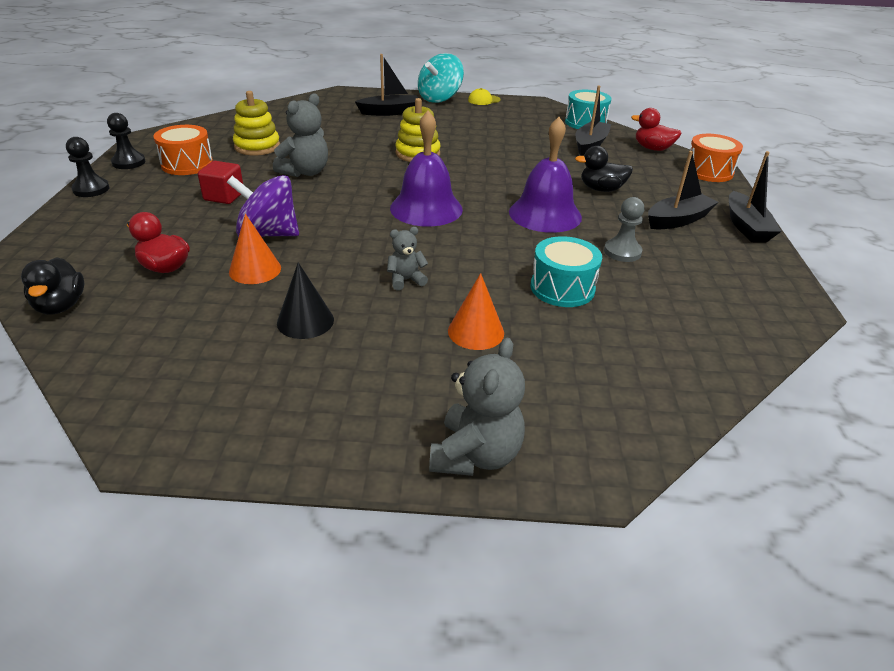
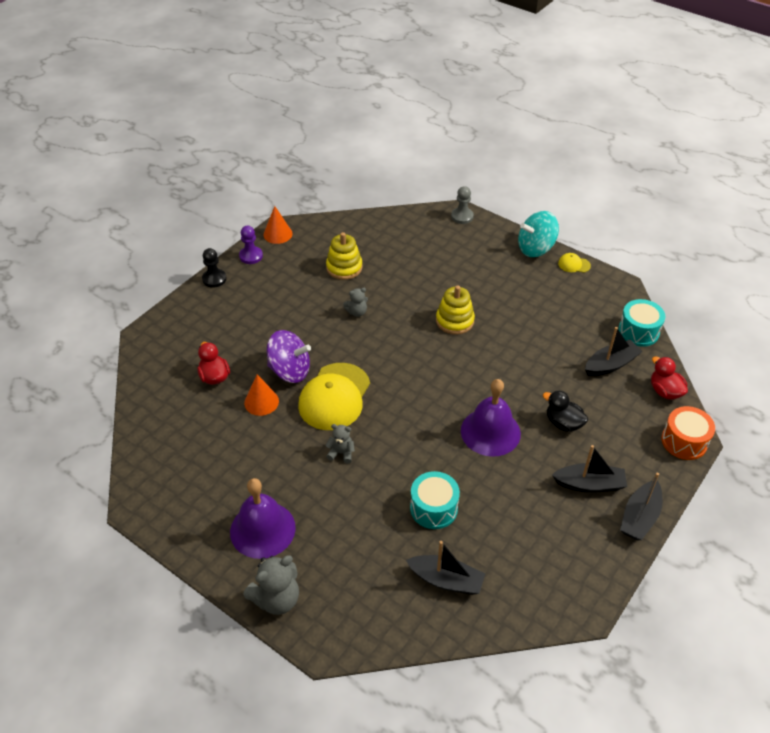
camera: 35 degrees right, 10 degrees up
black duck [21,257,84,315] -> none
black pawn [107,113,145,169] -> purple pawn [239,226,263,264]
orange drum [154,125,213,175] -> none
red cube [198,161,243,204] -> none
purple spinning top [227,175,299,237] -> purple spinning top turned 150 degrees clockwise [267,330,311,383]
grey teddy bear [273,93,328,177] -> grey teddy bear [343,288,368,317], size x0.57
black cone [277,262,334,339] -> none
black boat [355,54,418,116] -> black boat moved to [406,541,485,595]
purple bell [390,111,463,227] -> purple bell moved to [230,478,296,559]
orange cone [448,273,504,350] -> orange cone moved to [263,206,292,244]
grey pawn [604,197,644,262] -> grey pawn moved to [451,186,474,224]
none -> yellow cap [298,363,370,430]

